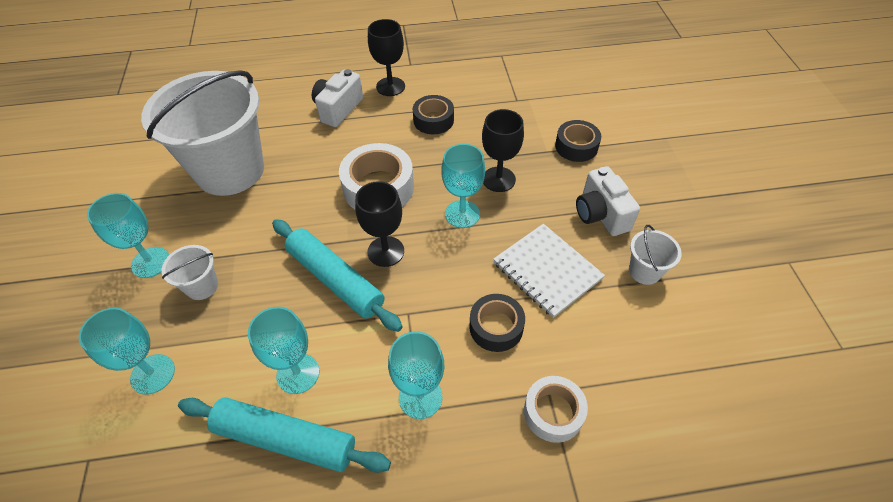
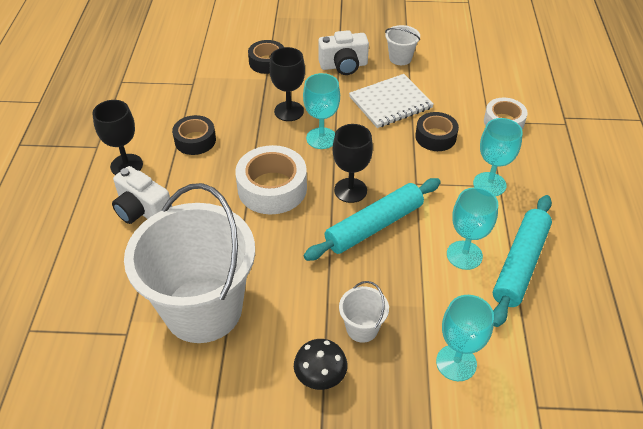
camera: 80 degrees left, 5 degrees down
turquoise goblet [87,193,169,278] -> black mushroom [294,339,348,390]

